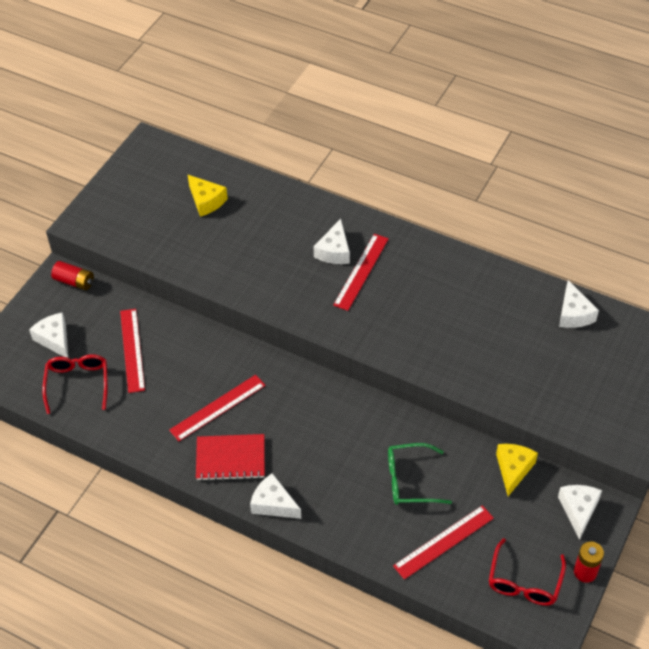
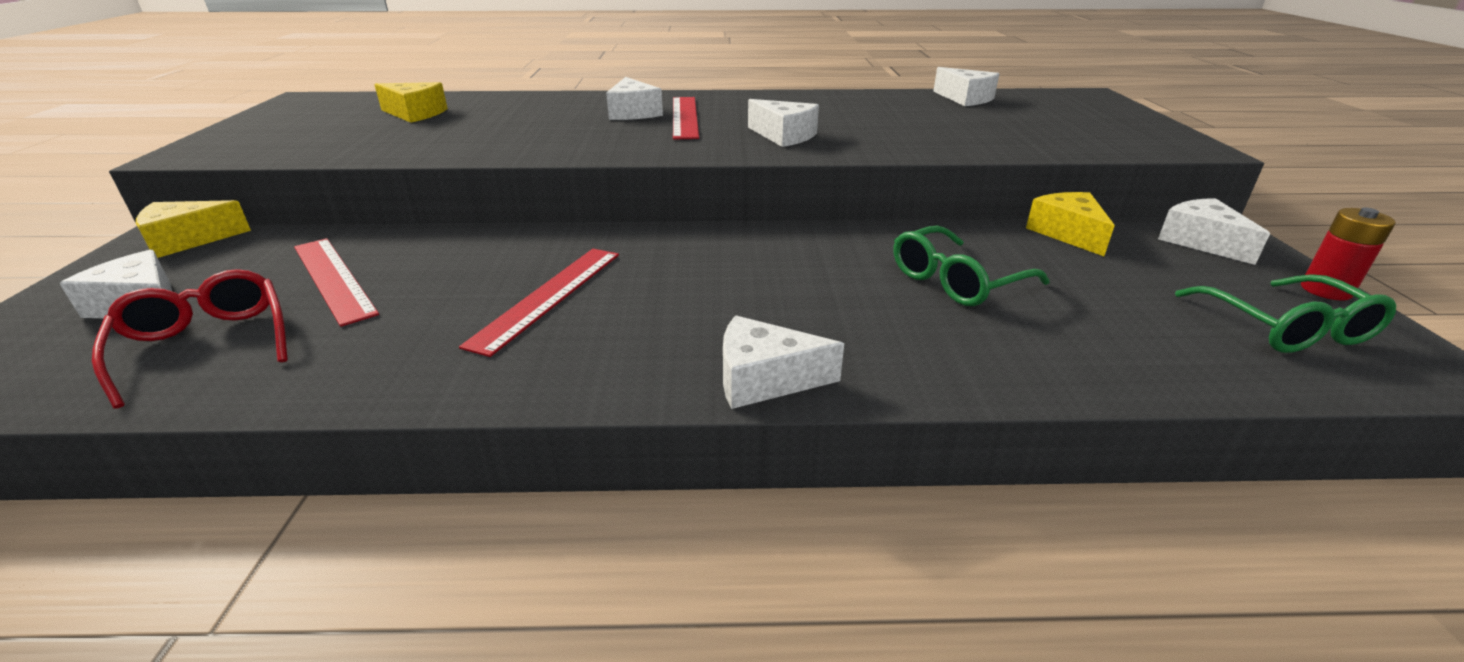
camera: 30 degrees left, 20 degrees down
red battery [51,261,94,290] -> yellow cheese [136,200,251,258]
red notebook [196,434,265,481] -> none
red ruler [393,505,494,580] -> none
red glasses [489,538,566,606] -> green glasses [1175,274,1396,353]
none -> white cheese [748,99,819,147]

